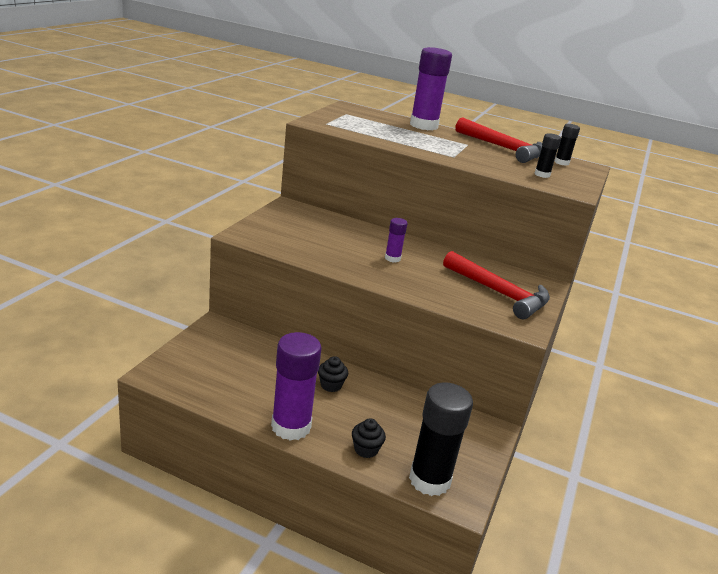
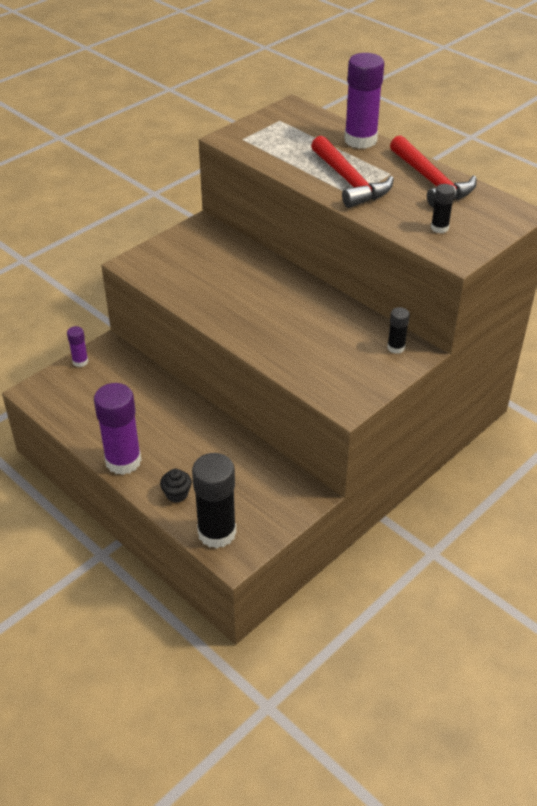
camera: 25 degrees right, 15 degrees up
black cupcake [318,356,348,392] -> none
purple glue stick [385,218,408,262] -> purple glue stick moved to [67,326,88,367]
red hammer [443,251,550,319] -> red hammer moved to [311,136,394,208]
black glue stick [554,124,580,166] -> black glue stick moved to [387,307,410,354]

